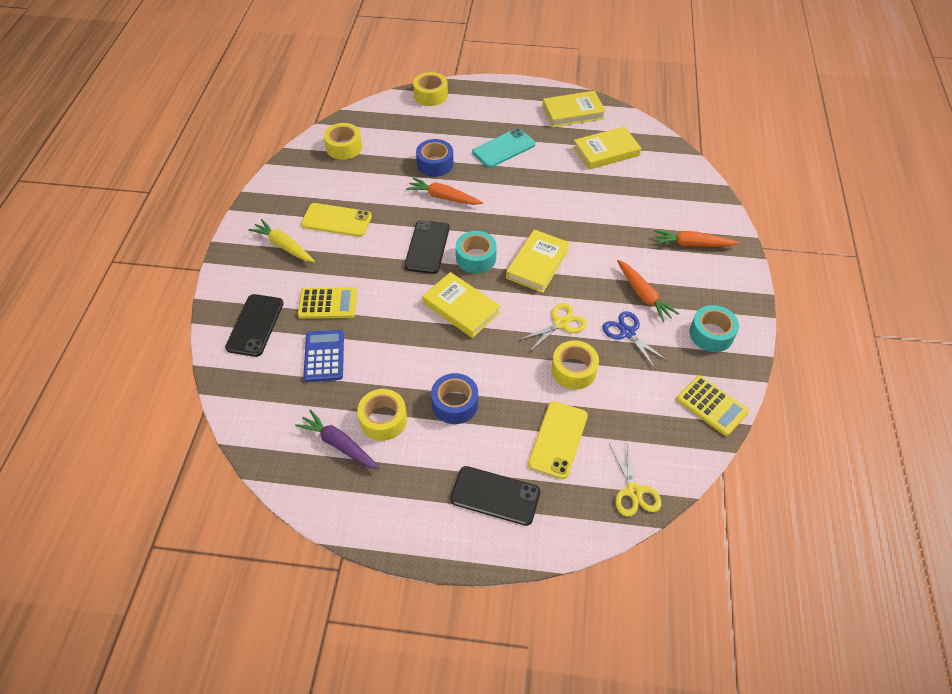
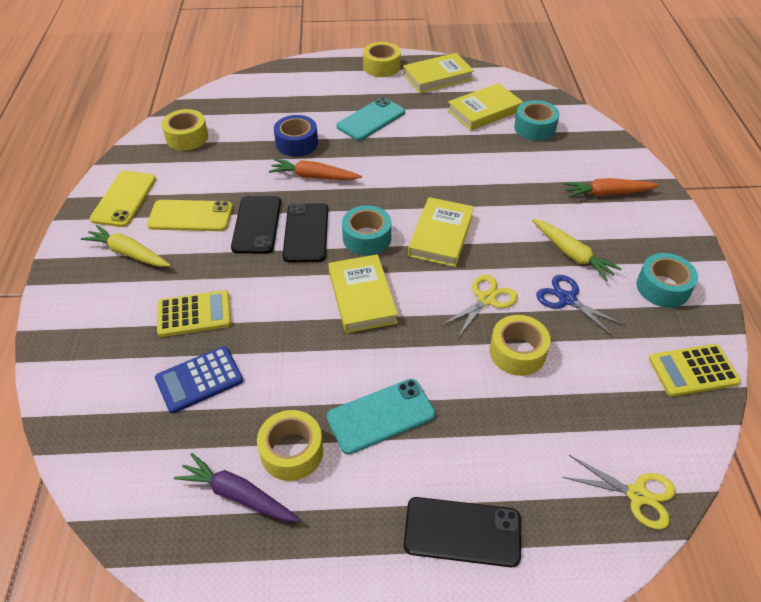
camera: 10 degrees left, 5 degrees down
black phone [225,294,284,357] -> black phone moved to [231,196,281,254]
blue calculator [303,330,344,382] -> blue calculator turned 105 degrees counterclockwise [155,346,243,414]
yellow tape [413,72,448,106] -> yellow tape moved to [363,42,401,77]
yellow book [422,272,500,338] -> yellow book turned 45 degrees clockwise [328,254,398,333]
blue tape [431,373,478,424] -> turquoise phone [327,379,436,455]
yellow phone [528,401,588,479] -> yellow phone moved to [90,171,156,227]
yellow scissors [609,443,661,517] -> yellow scissors turned 45 degrees counterclockwise [562,455,675,529]
orange carrot [617,260,679,322] -> yellow carrot [532,219,621,281]
yellow calculator [677,375,749,436] -> yellow calculator turned 135 degrees clockwise [649,344,741,397]
none -> turquoise tape [514,100,560,141]

